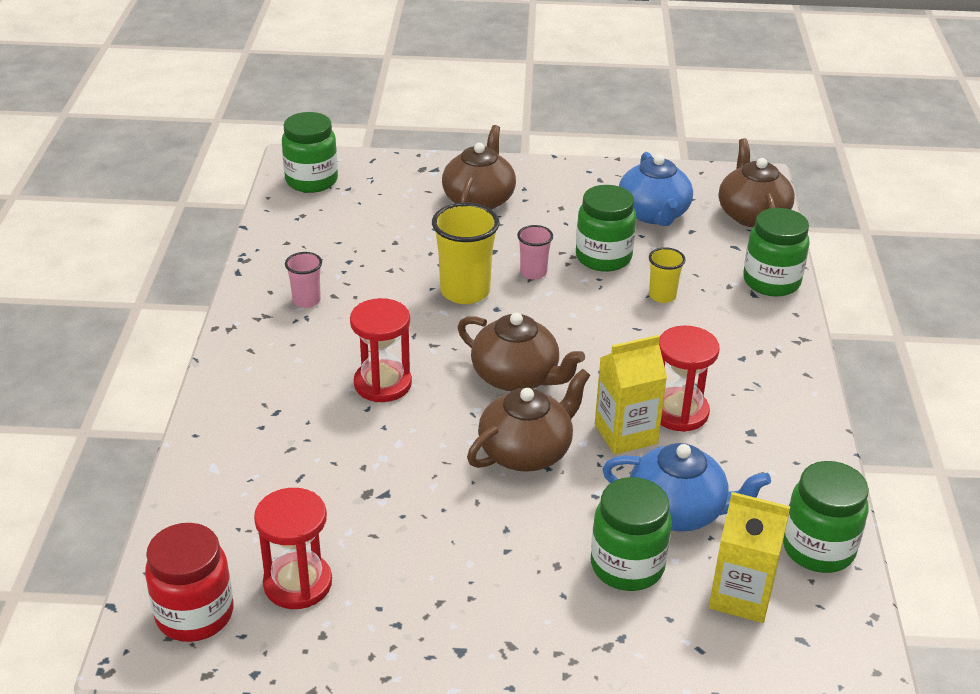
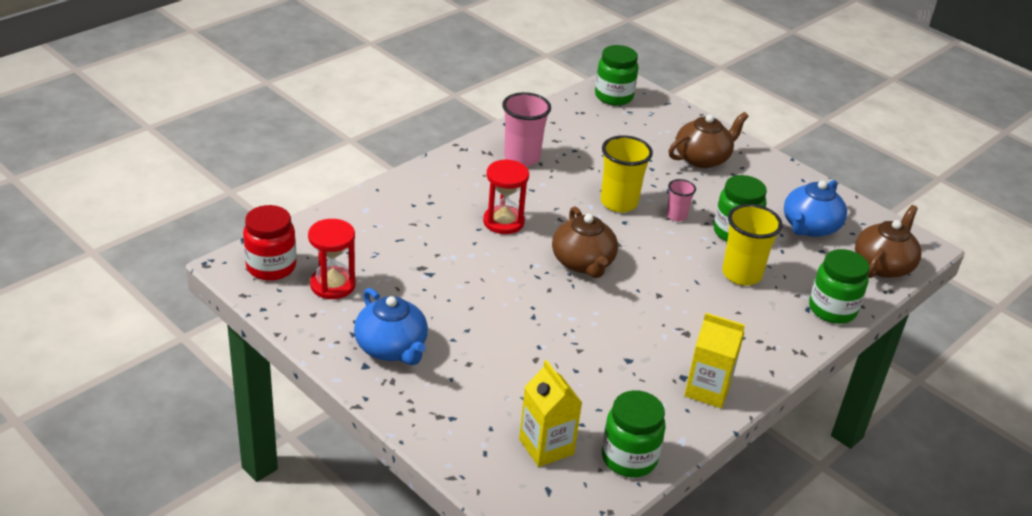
camera: 40 degrees right, 0 degrees up
pink cup [285,252,322,308] -> pink cup [502,92,551,166], size x1.81
brown teapot [467,369,590,472] -> none
green jar [591,477,672,591] -> none
yellow carton [595,335,667,454] -> yellow carton moved to [684,313,745,408]
blue teapot [602,443,771,531] -> blue teapot moved to [354,288,428,365]
yellow cup [649,247,686,303] -> yellow cup [722,204,783,285], size x1.81
red hourglass [659,325,720,432] -> none

